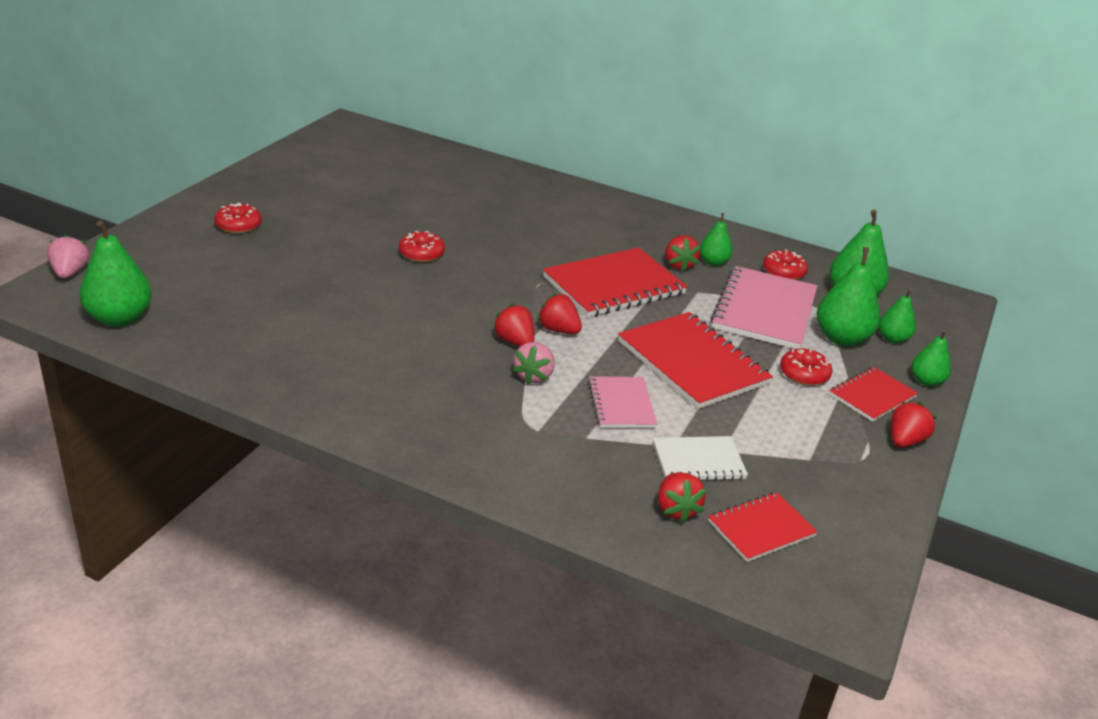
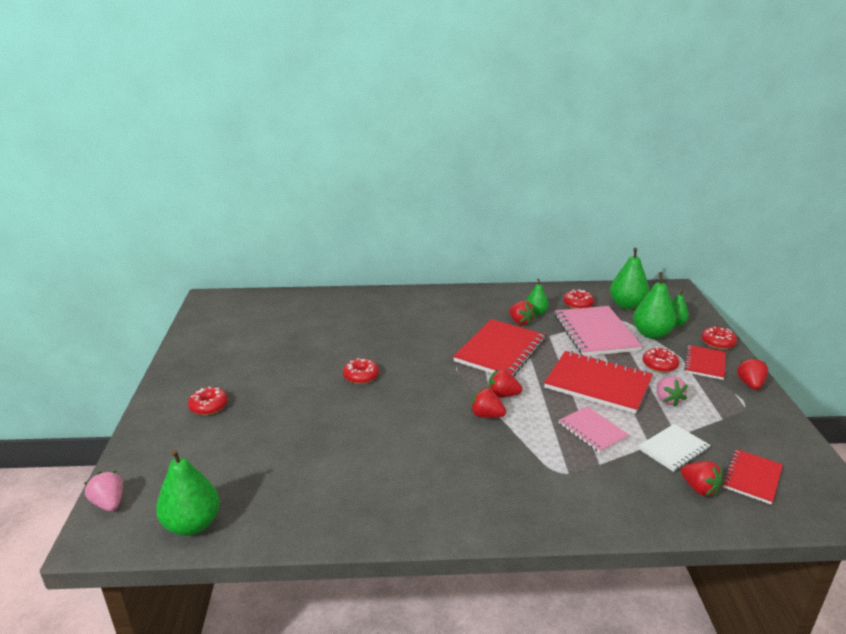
camera: 25 degrees left, 5 degrees down
pink strawberry [513,342,555,385] -> pink strawberry moved to [657,376,688,407]
green pear [912,330,951,387] -> red donut [701,326,737,350]

